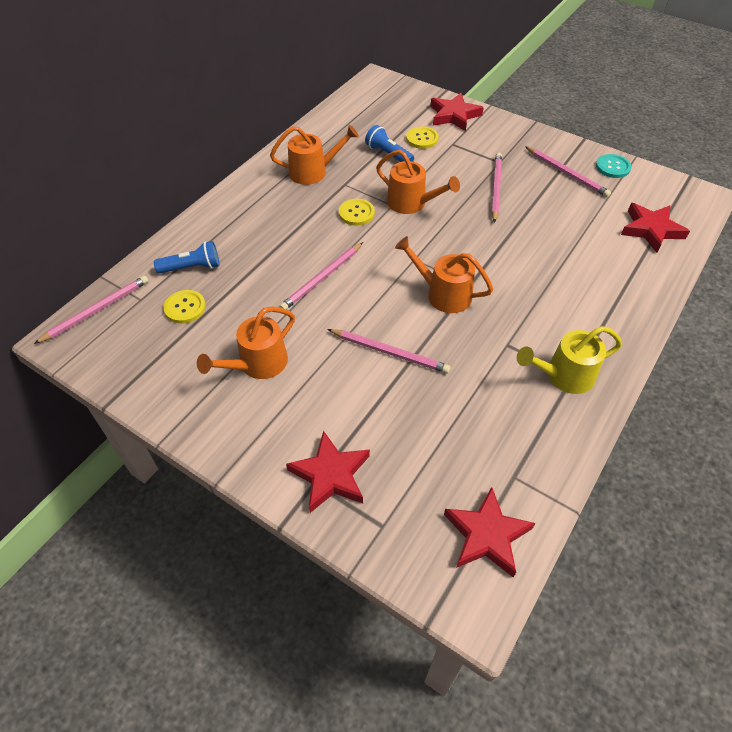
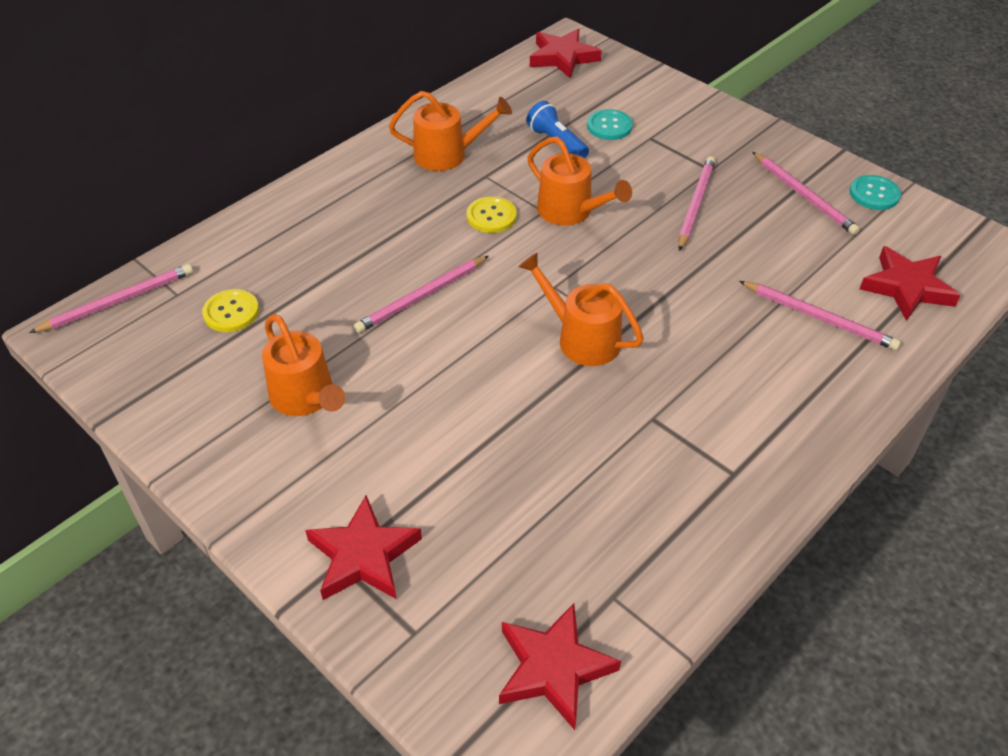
camera: 10 degrees right, 5 degrees down
blue flashlight [154,241,220,274] -> none
orange watering can [197,306,295,379] -> orange watering can turned 90 degrees counterclockwise [262,314,345,416]
pink pencil [327,329,451,373] -> pink pencil moved to [739,281,901,350]
yellow button [406,126,439,149] -> turquoise button [587,109,633,140]
red star [430,93,484,131] -> red star moved to [530,29,602,78]
yellow watering can [517,326,622,394] -> none

